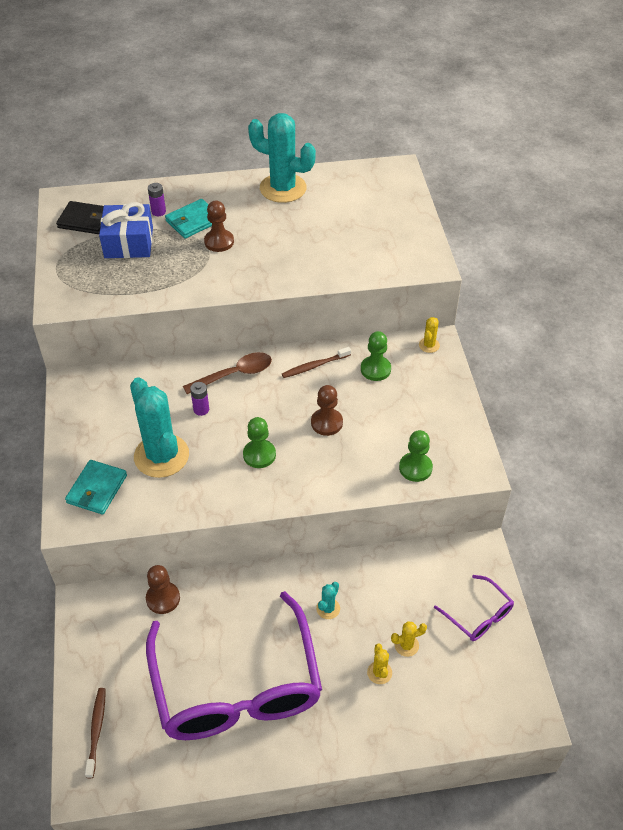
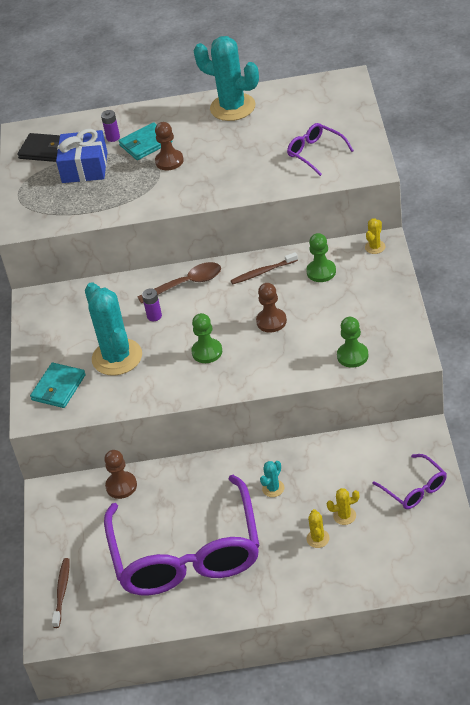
camera: 10 degrees right, 5 degrees down
none -> purple glasses [287,123,354,176]

